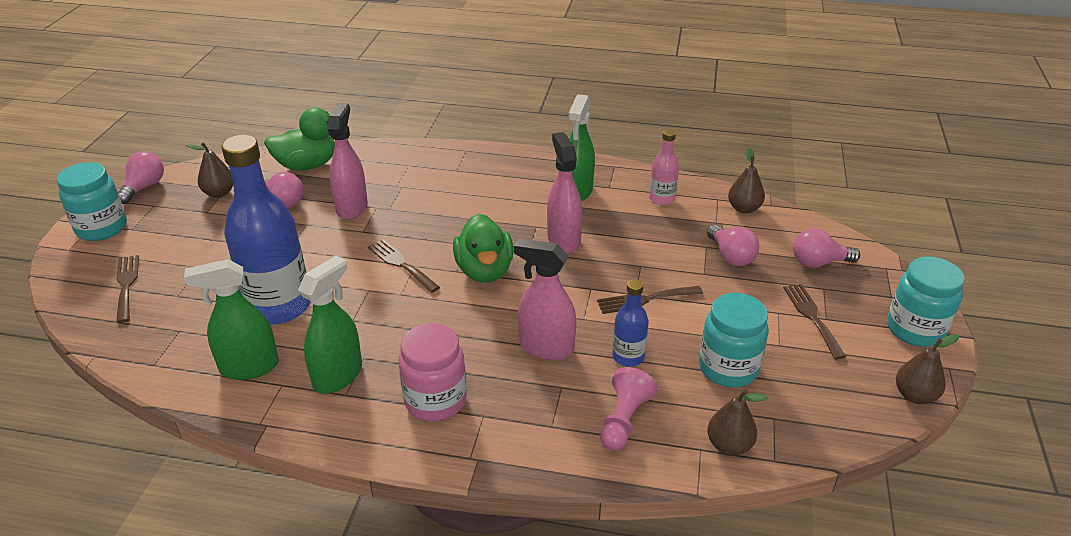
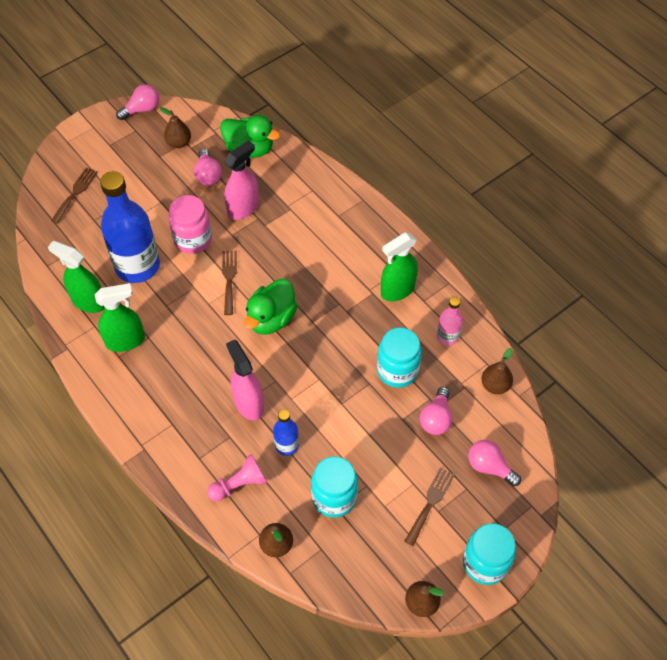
camera: 40 degrees right, 20 degrees up
turquoise jar [57,162,127,241] -> turquoise jar moved to [377,327,422,388]
pink jar [398,323,467,422] -> pink jar moved to [169,195,212,254]
pink spray bottle [547,132,583,254] -> none
brown fork [597,286,703,314] -> none

